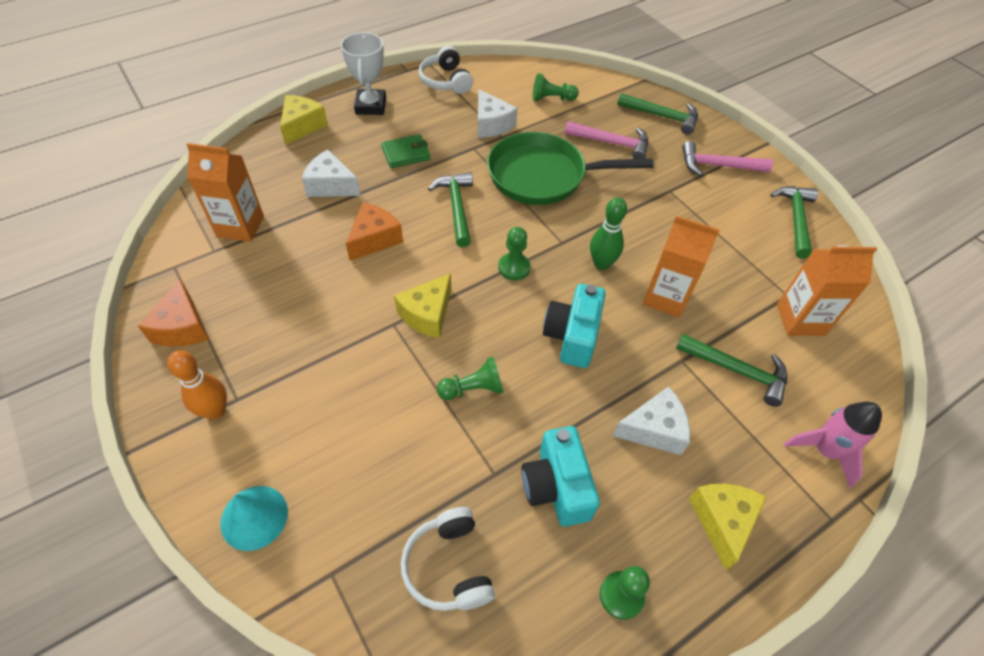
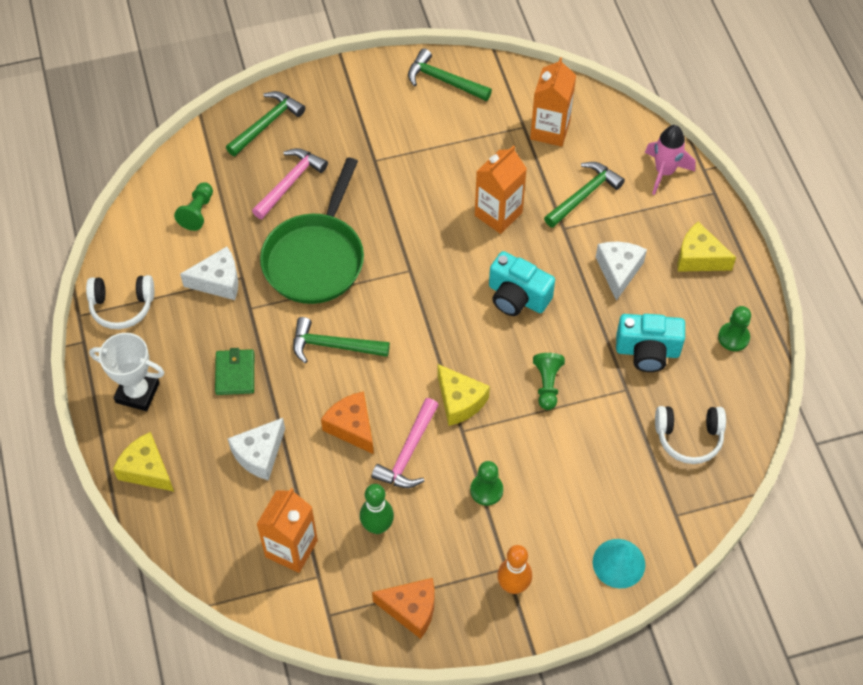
camera: 70 degrees left, 5 degrees up
green pawn [498,227,531,280] -> green pawn moved to [470,461,503,506]
green bowling pin [590,197,627,270] -> green bowling pin moved to [360,484,394,534]
pink hammer [682,141,773,176] -> pink hammer moved to [372,398,439,488]

